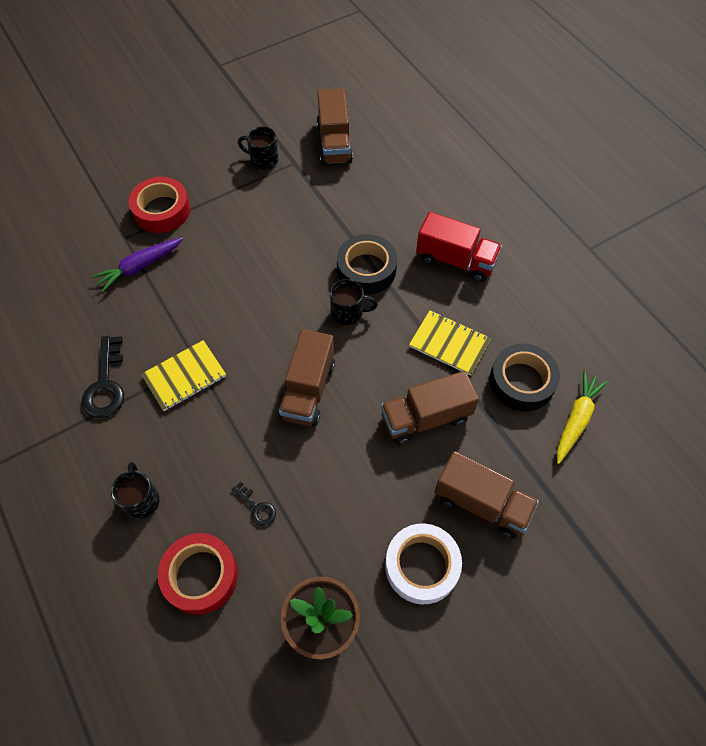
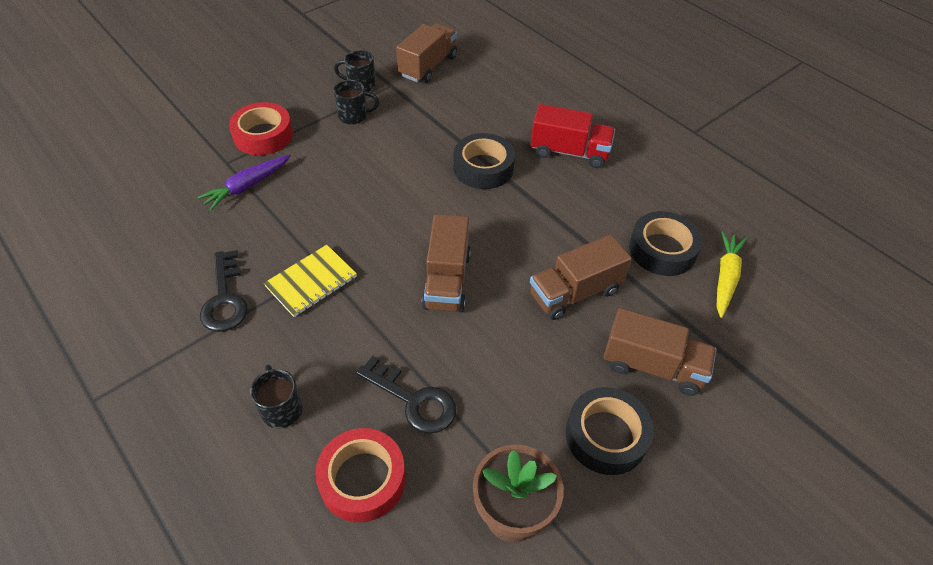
camera: 10 degrees left, 10 degrees down
black key [231,481,276,526] -> black key [356,356,456,434], size x1.84
brown truck [317,89,353,165] -> brown truck turned 135 degrees counterclockwise [396,24,457,83]
black mug [330,279,378,325] -> black mug moved to [333,80,379,125]
white tape [385,523,462,604] -> black tape [566,387,654,475]
yellow notebook [409,310,491,376] -> none

